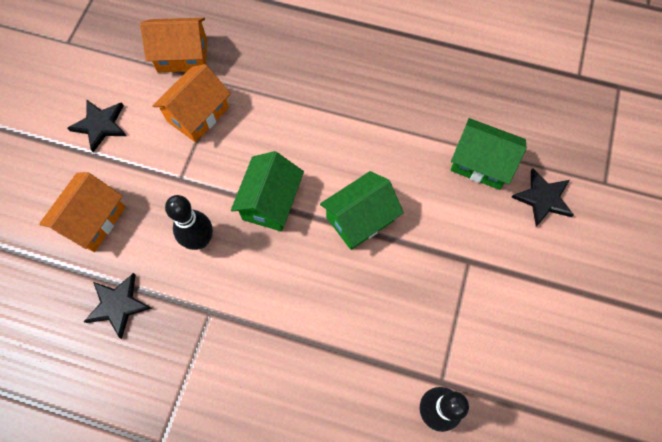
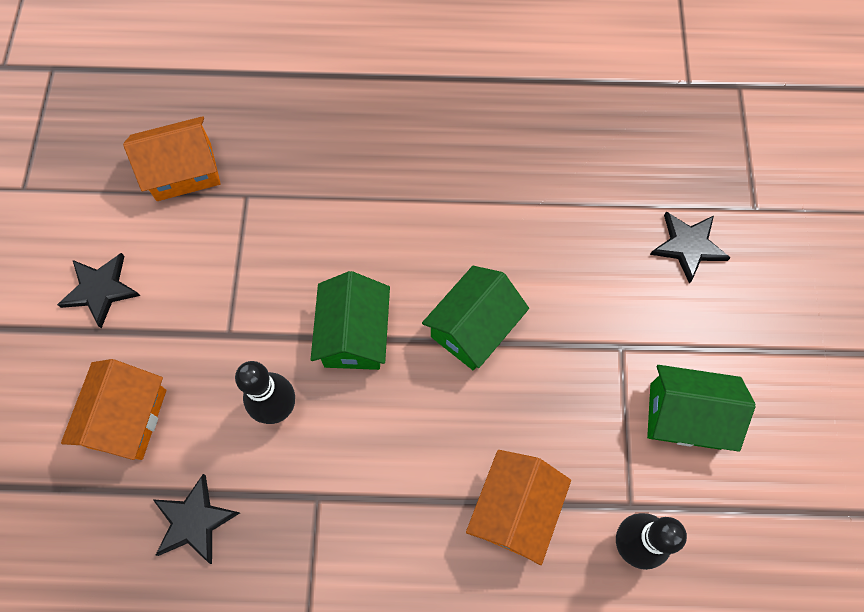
camera: 15 degrees left, 0 degrees up
orange house [153,64,231,142] -> orange house moved to [466,450,571,565]
green house [450,118,527,190] -> green house moved to [647,365,755,452]

